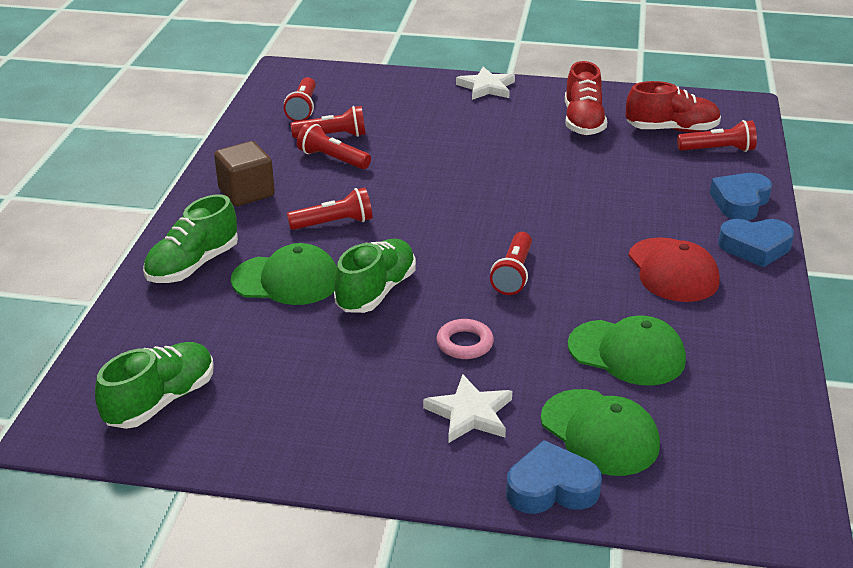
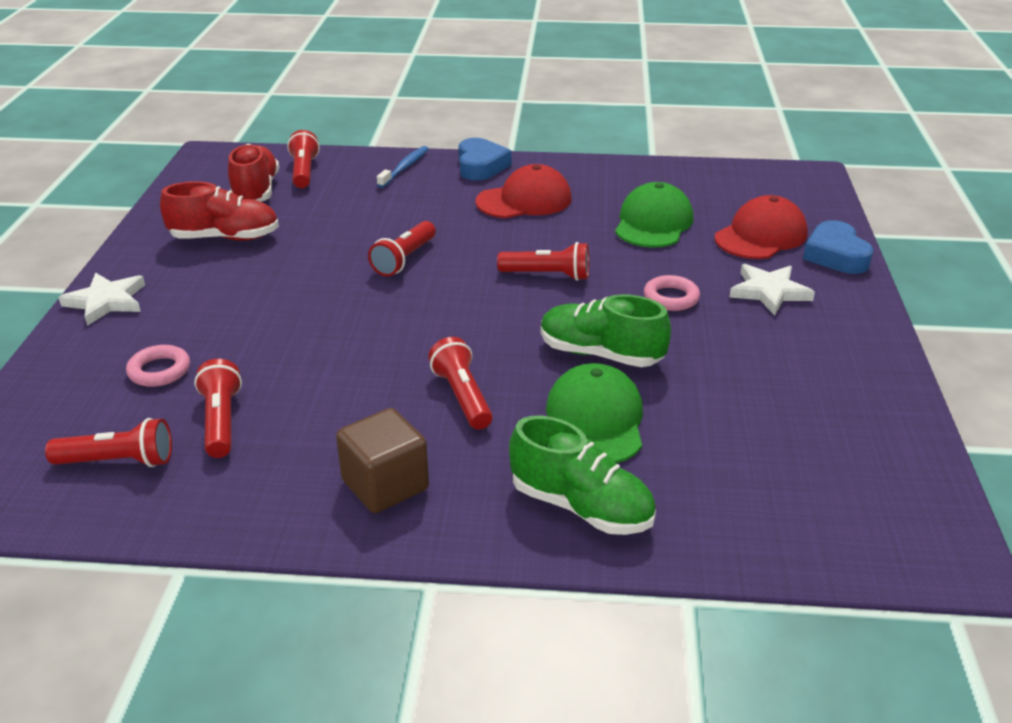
camera: 95 degrees left, 0 degrees up
green shoe [95,342,214,429] -> none
red flashlight [297,122,371,169] -> red flashlight moved to [368,221,436,276]
green cap [541,389,660,476] -> red cap [715,195,808,259]
blue heart [710,173,772,220] -> blue toothbrush [377,146,429,188]
none -> pink ring [126,345,190,387]

